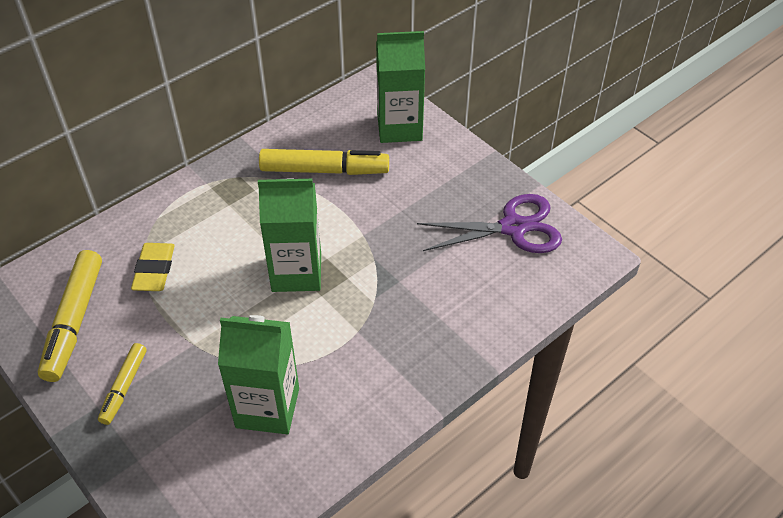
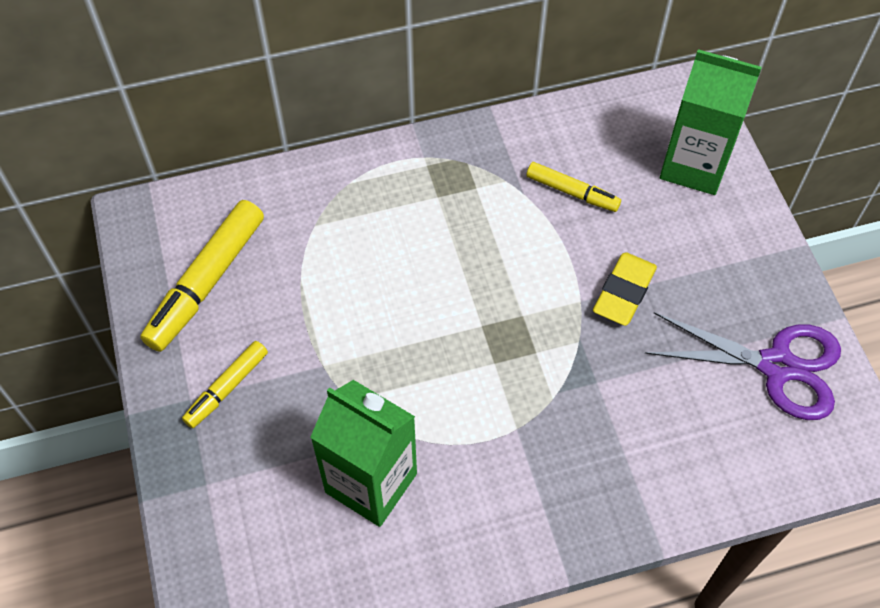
camera: 25 degrees right, 10 degrees up
yellow eraser [131,243,175,291] -> yellow eraser moved to [593,252,657,326]
green carton [258,179,321,292] -> none
yellow marker [259,149,389,175] -> yellow marker [526,162,621,212], size x0.57

